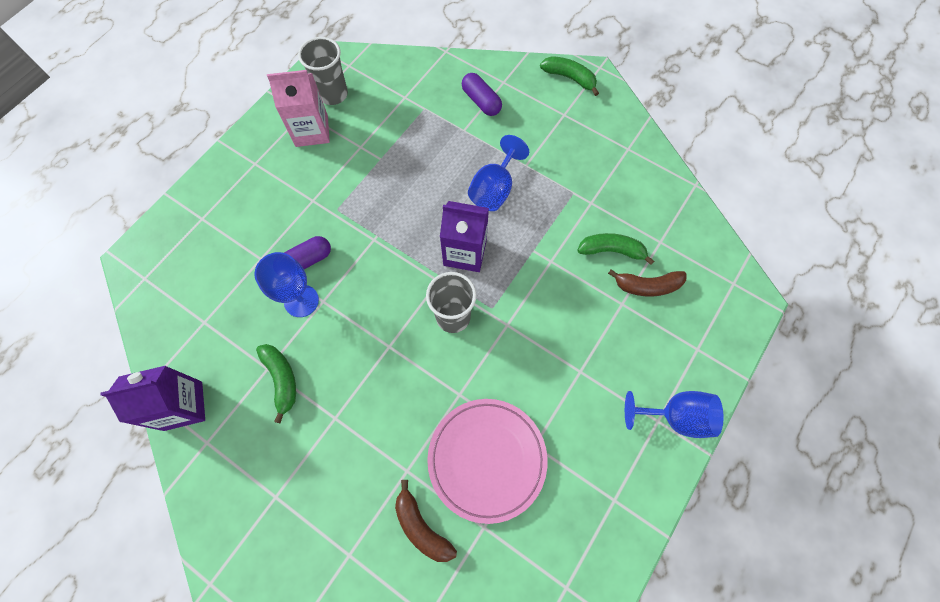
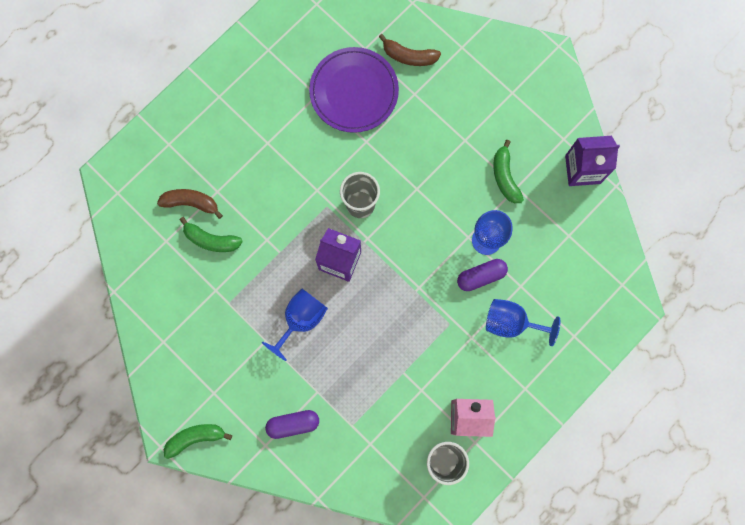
camera: 170 degrees left, 10 degrees up
brown banana [395,480,457,562] -> brown banana turned 135 degrees clockwise [379,34,441,66]
pink plate [427,399,548,524] -> purple plate [309,47,399,133]
purple capsule [462,73,502,116] -> purple capsule turned 75 degrees counterclockwise [265,410,319,439]
green banana [540,56,599,96] -> green banana turned 120 degrees clockwise [164,424,232,459]
blue goblet [625,391,723,438] -> blue goblet moved to [486,299,560,346]

